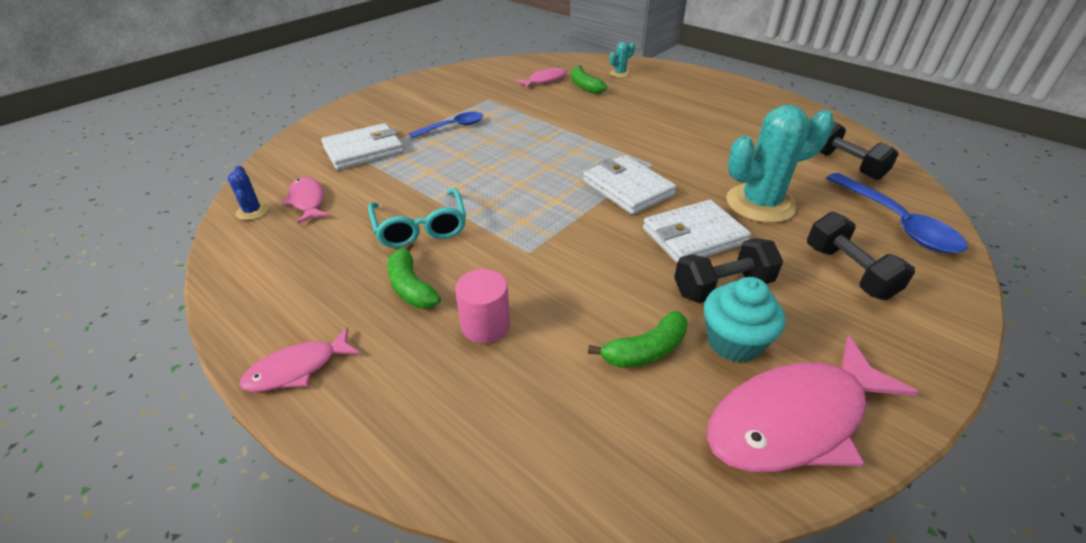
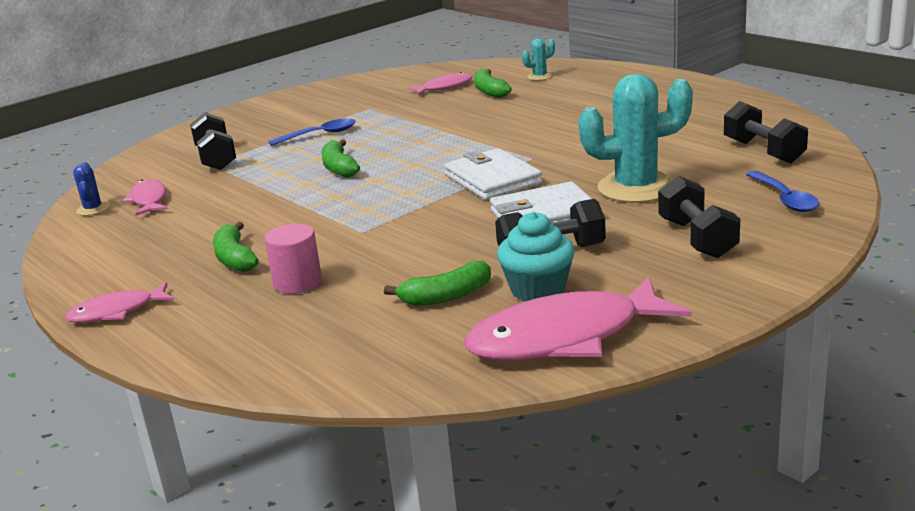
camera: 10 degrees right, 15 degrees down
white wallet [321,123,404,170] -> black dumbbell [190,112,236,170]
turquoise glasses [368,188,466,248] -> none
blue spoon [826,173,967,254] -> blue spoon [746,171,819,212], size x0.65
none -> green banana [321,140,360,178]

